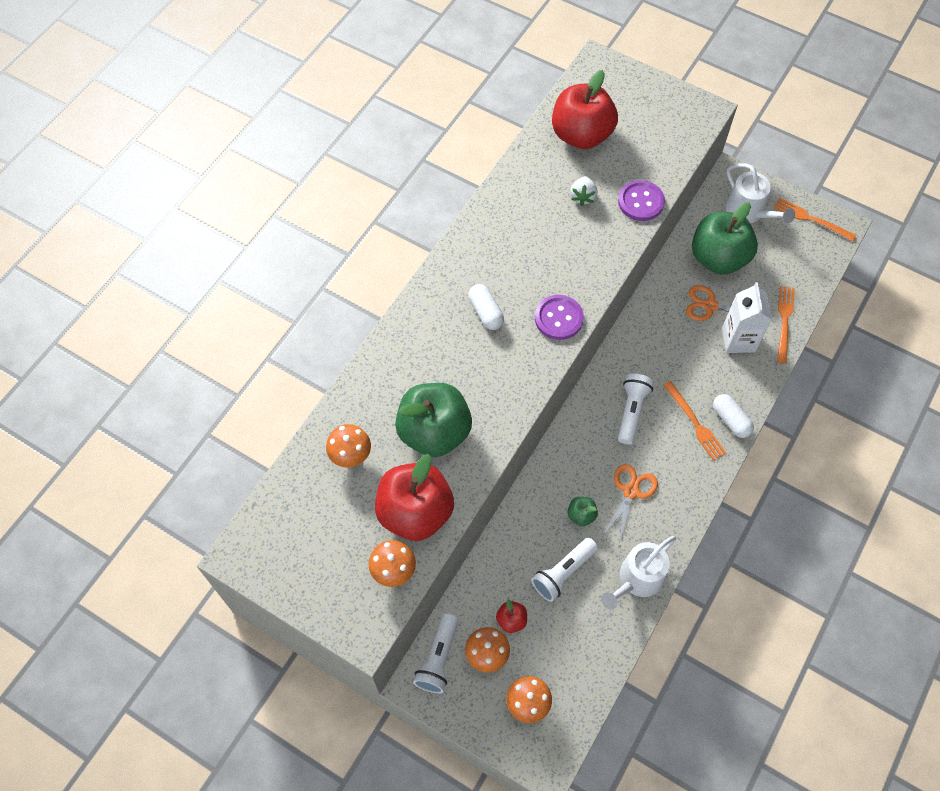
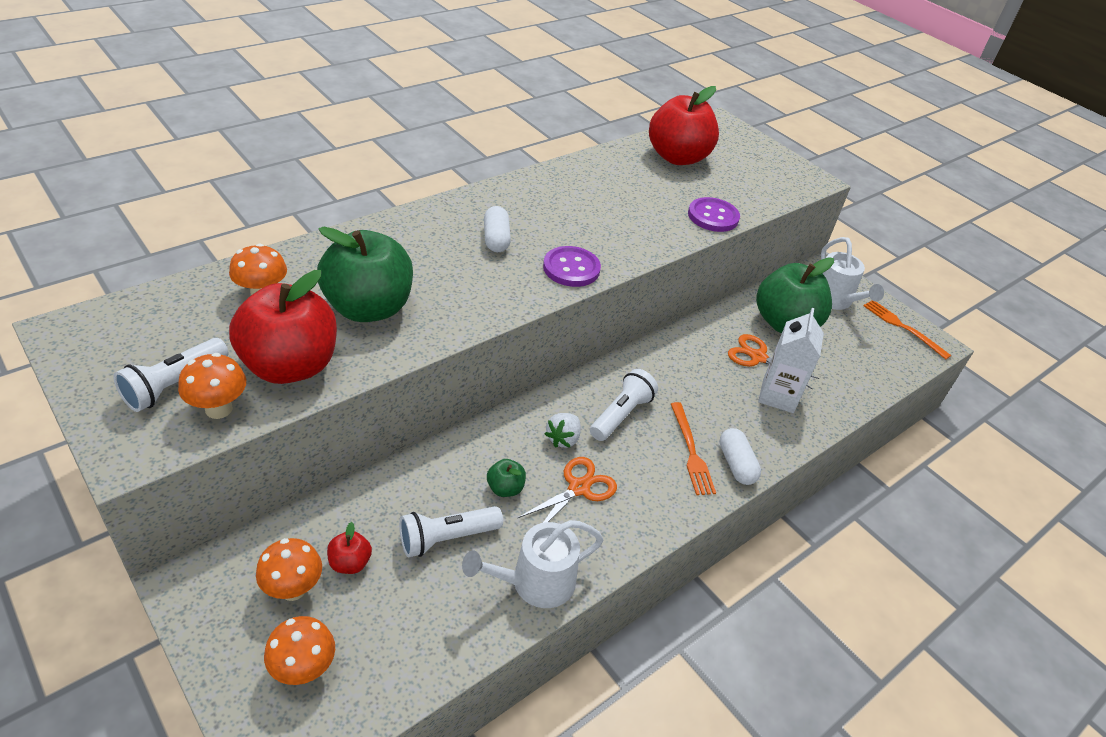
camera: 15 degrees right, 20 degrees down
white flashlight [413,613,459,693] -> white flashlight moved to [113,338,228,412]
white strawberry [570,176,597,206] -> white strawberry moved to [545,413,581,448]
orange fork [777,286,795,364] -> none

